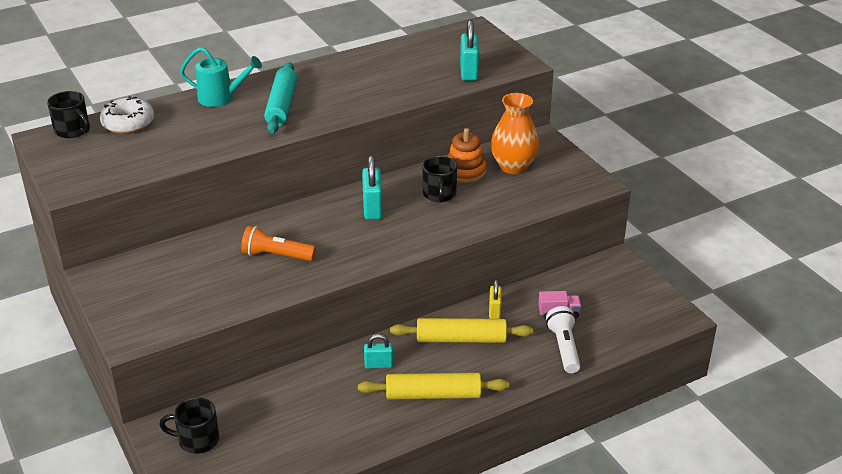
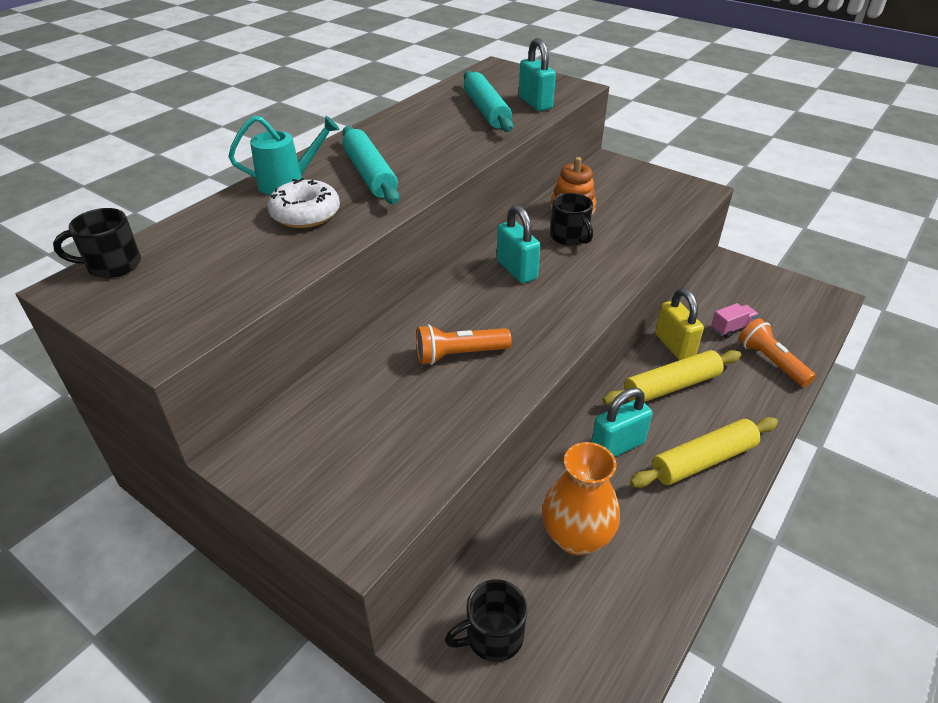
camera: 25 degrees left, 5 degrees up
black mug [47,91,90,138] -> black mug turned 150 degrees clockwise [53,208,141,278]
white donut [100,96,154,134] -> white donut moved to [267,178,340,228]
turquoise padlock [364,334,393,369] -> turquoise padlock [591,388,653,457], size x1.61
yellow padlock [489,280,502,319] -> yellow padlock [655,288,704,360], size x1.61
orange vase [491,93,540,174] -> orange vase moved to [542,442,620,555]
white flashlight [546,306,580,373] -> orange flashlight [739,318,816,387]
none -> turquoise rolling pin [464,71,513,132]

